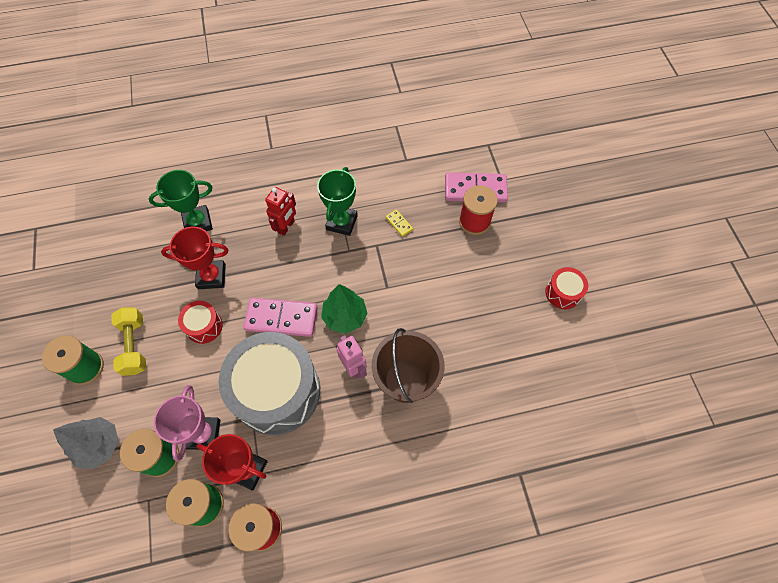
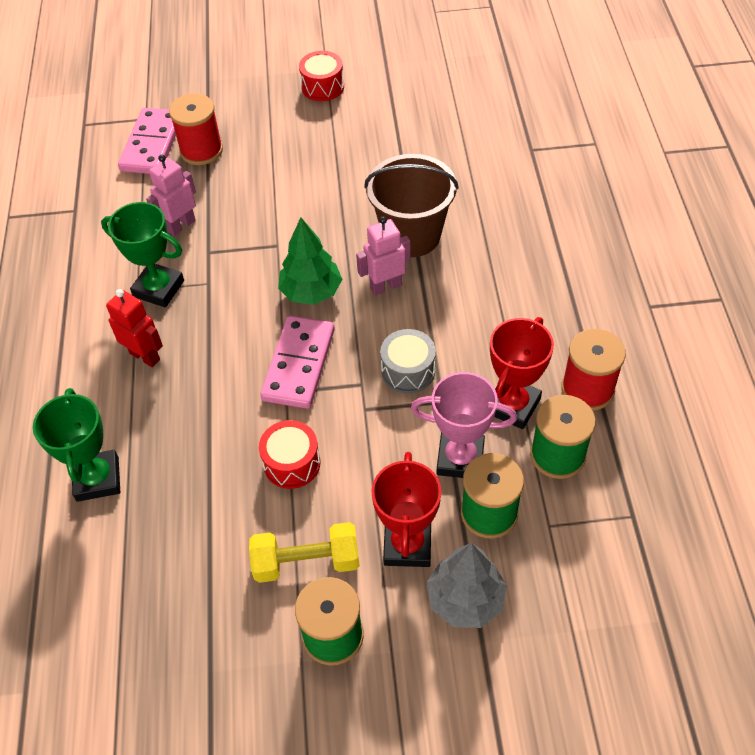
camera: 80 degrees left, 10 degrees down
red trophy [161,227,229,289] -> red trophy moved to [372,452,441,567]
grey drum [219,332,320,435] -> grey drum [380,329,436,394], size x0.44
yellow domino [386,209,413,237] -> pink robot [146,154,196,236]

